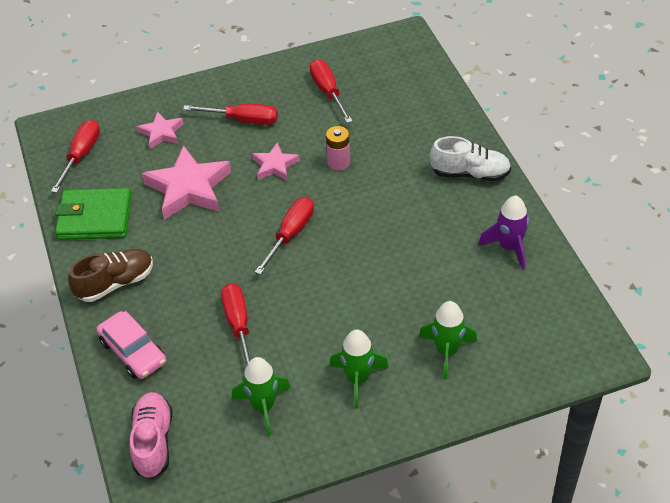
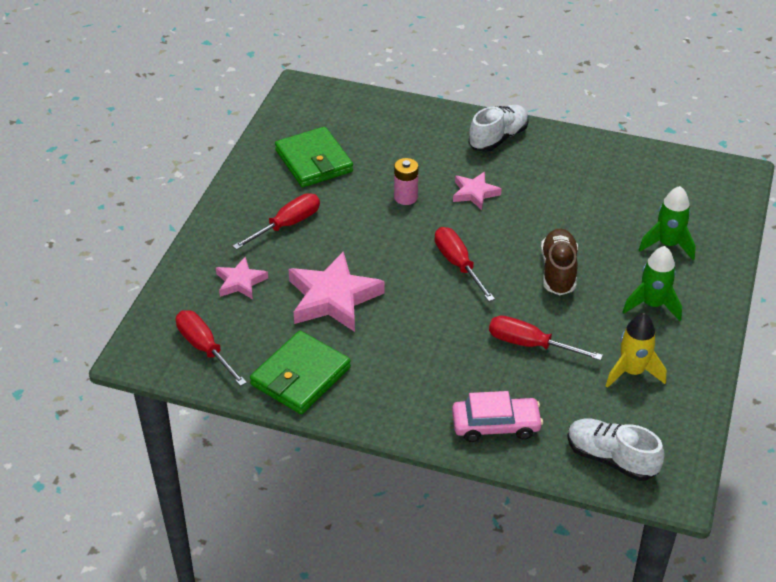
camera: 55 degrees left, 5 degrees down
brown shoe [68,249,153,302] -> brown shoe moved to [541,228,578,295]
pink shoe [129,392,173,479] -> white shoe [567,419,665,481]
green rocket [232,357,291,436] -> yellow rocket [606,313,666,388]
pink star [252,142,300,181] -> pink star moved to [453,172,501,210]
red screwdriver [310,59,353,123] -> green wallet [275,127,353,187]
purple rocket [478,196,529,270] -> none

